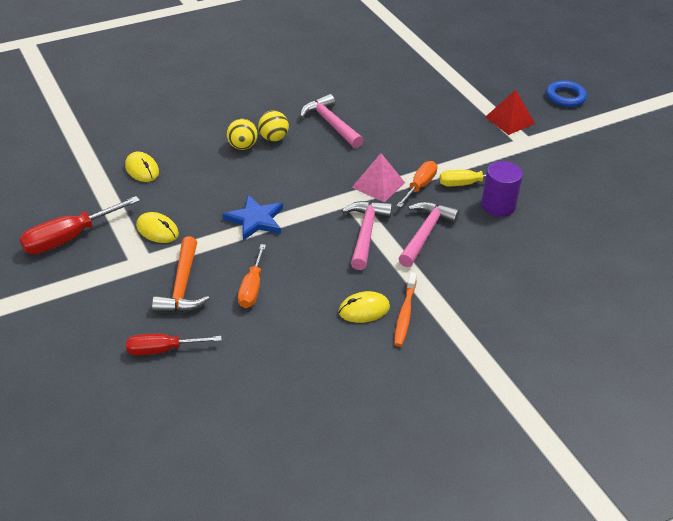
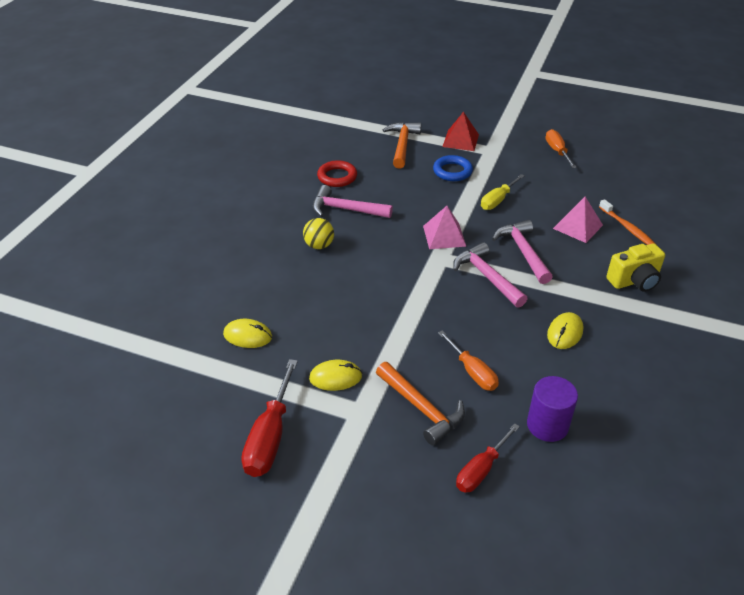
camera: 40 degrees left, 0 degrees up
blue star [223,195,283,240] -> none
yellow ball [227,119,258,150] -> none
orange toothbrush [394,272,417,347] -> orange toothbrush moved to [599,199,657,245]
orange screwdriver [396,161,437,208] -> orange screwdriver moved to [545,129,577,168]
purple cylinder [481,161,523,217] -> purple cylinder moved to [527,376,578,442]
blue ring [546,80,587,107] -> blue ring moved to [433,155,473,181]
none -> red ring [317,160,357,187]
none -> orange hammer [383,122,421,169]
none -> pink pyramid [553,197,603,243]
none -> yellow camera [606,244,665,292]

